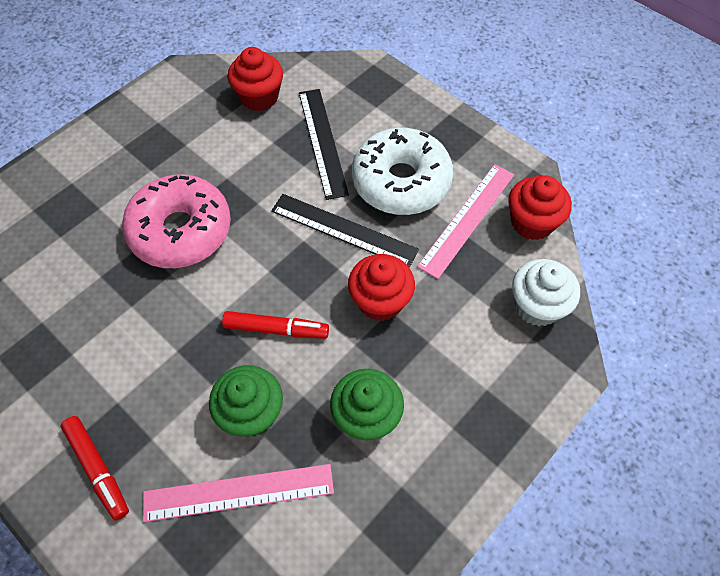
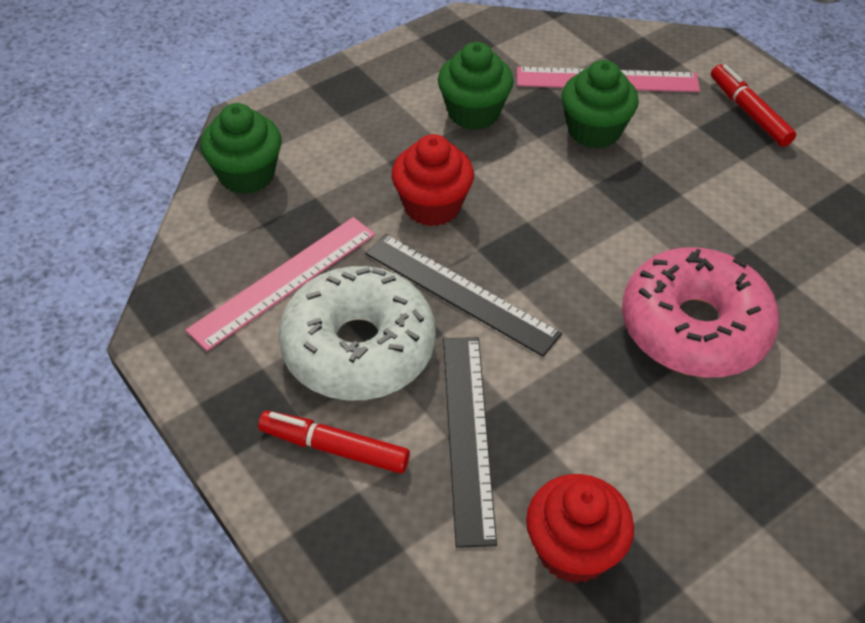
camera: 170 degrees left, 10 degrees down
red marker [222,311,329,339] -> red marker moved to [258,411,410,473]
red cupcake [508,175,572,240] -> none
white cupcake [512,259,580,326] -> green cupcake [201,103,282,194]

